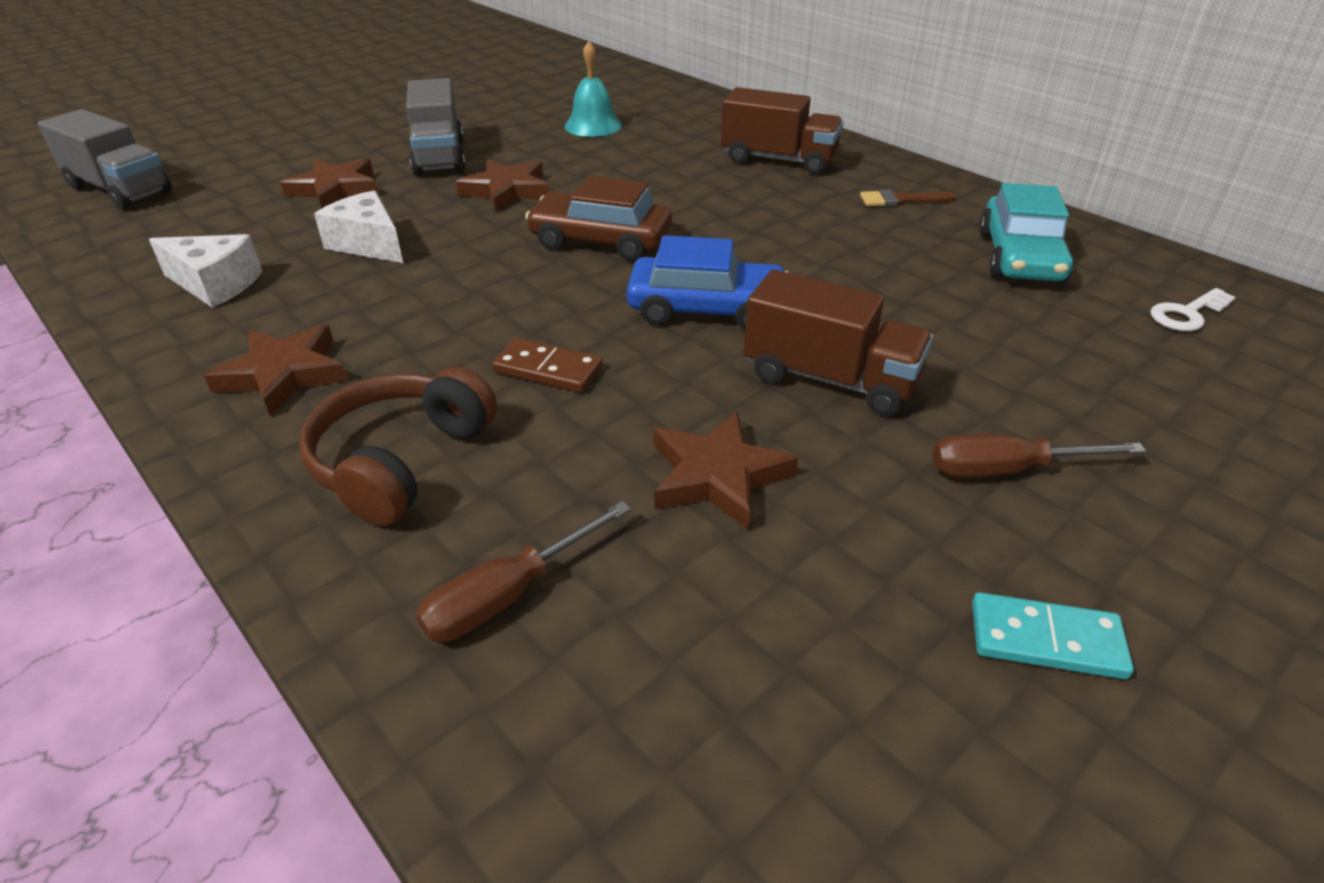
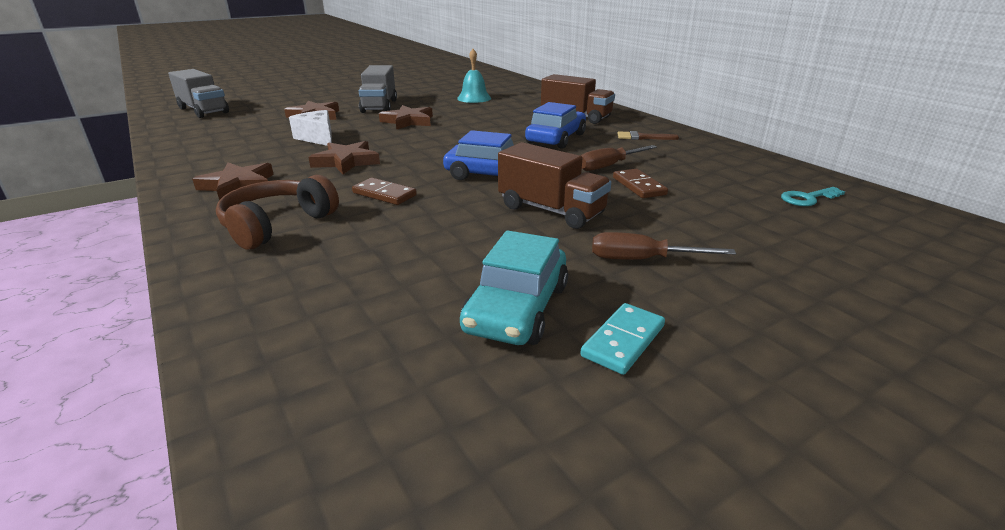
camera: 10 degrees right, 10 degrees down
white cheese [149,234,262,308] -> none
brown screwdriver [416,501,631,642] -> brown screwdriver moved to [581,145,657,171]
brown car [525,175,672,261] -> none
brown star [654,411,798,530] -> brown star moved to [308,141,380,174]
turquoise domino [972,592,1134,679] -> turquoise domino turned 75 degrees counterclockwise [580,303,665,375]
turquoise car [979,183,1074,283] -> turquoise car moved to [460,230,568,345]
white key [1150,288,1236,331] -> turquoise key [781,187,845,206]
none -> blue car [525,102,586,149]
none -> brown domino [613,169,668,198]

